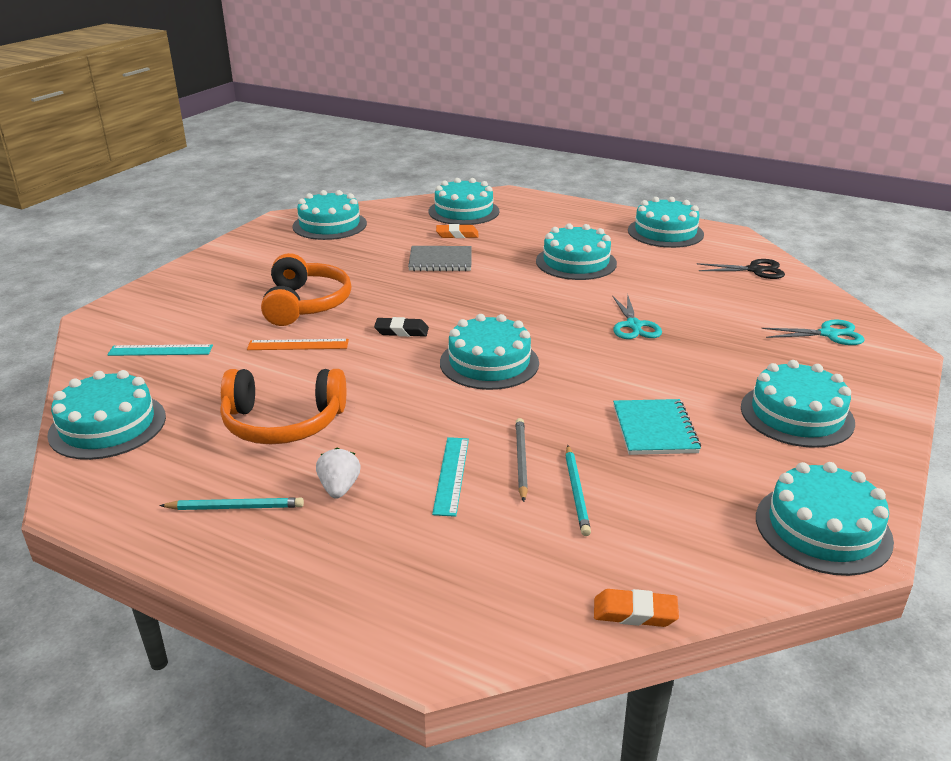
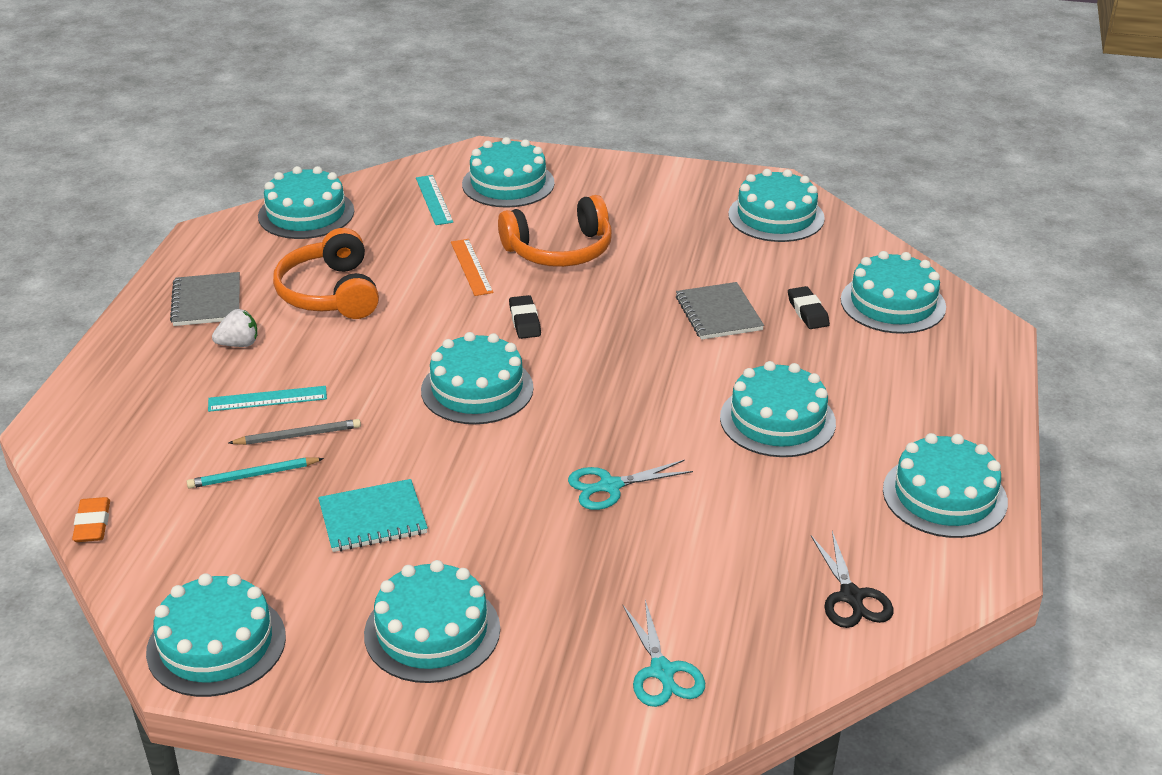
camera: 75 degrees right, 5 degrees up
turquoise pencil [159,497,304,510] -> grey notebook [170,272,240,326]
orange eraser [436,224,479,238] -> black eraser [788,286,830,329]
none -> turquoise cake [462,137,555,208]

